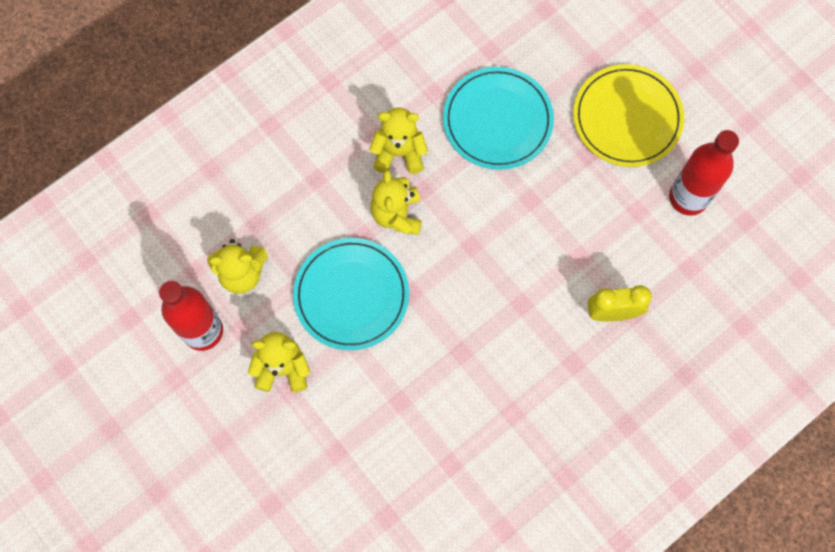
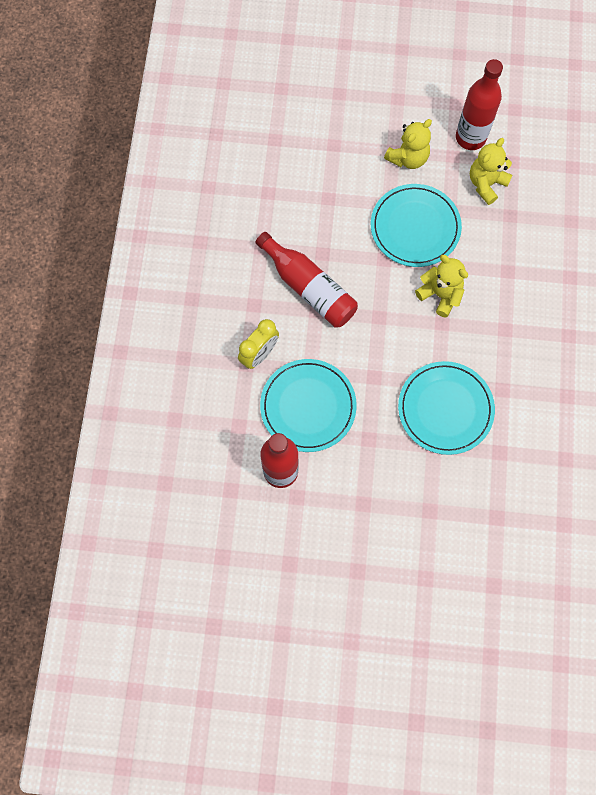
camera: 135 degrees right, 0 degrees up
yellow teddy bear [369,108,428,174] -> none
yellow plate [573,64,684,167] -> none
none -> red bottle [255,232,358,328]
none -> turquoise plate [260,359,357,452]

